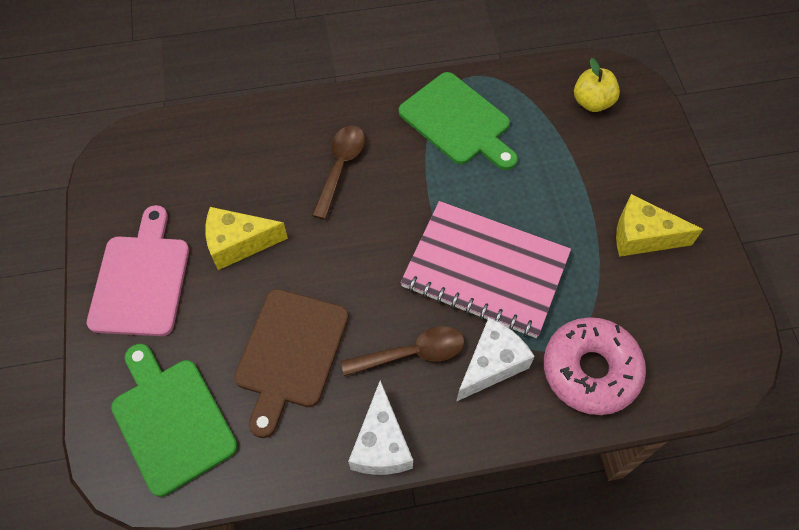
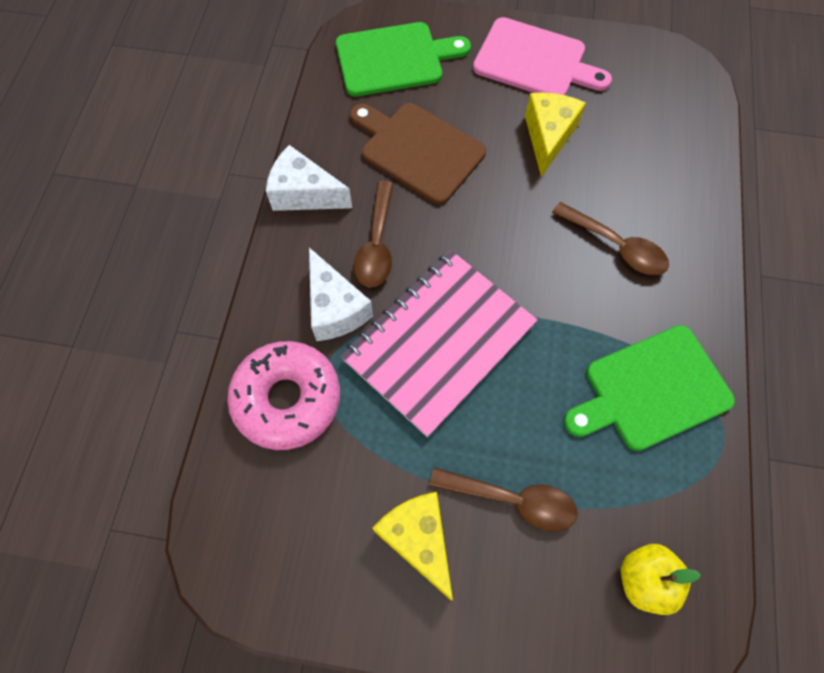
camera: 110 degrees right, 5 degrees up
yellow cheese [616,194,703,257] -> yellow cheese turned 60 degrees counterclockwise [372,492,453,600]
none -> brown spoon [429,467,578,532]

